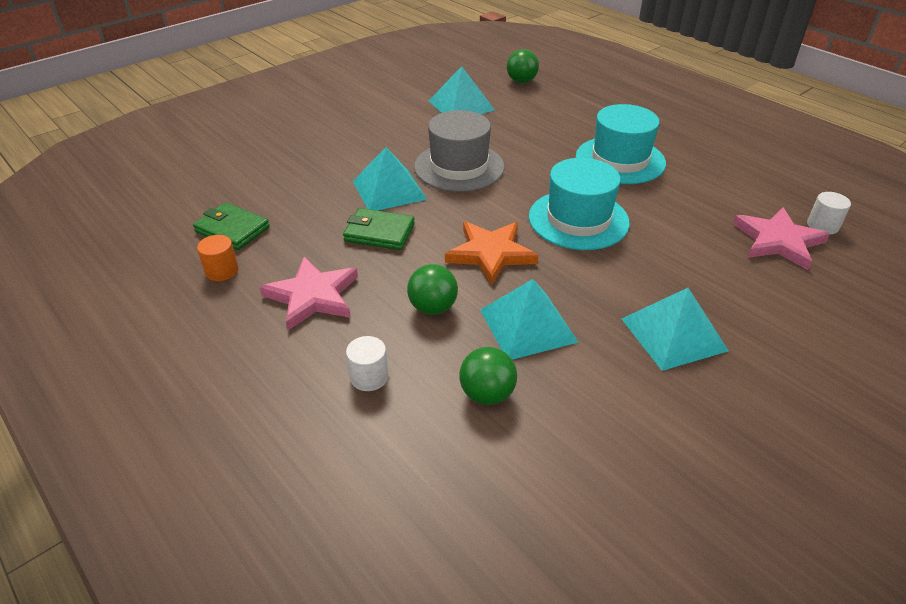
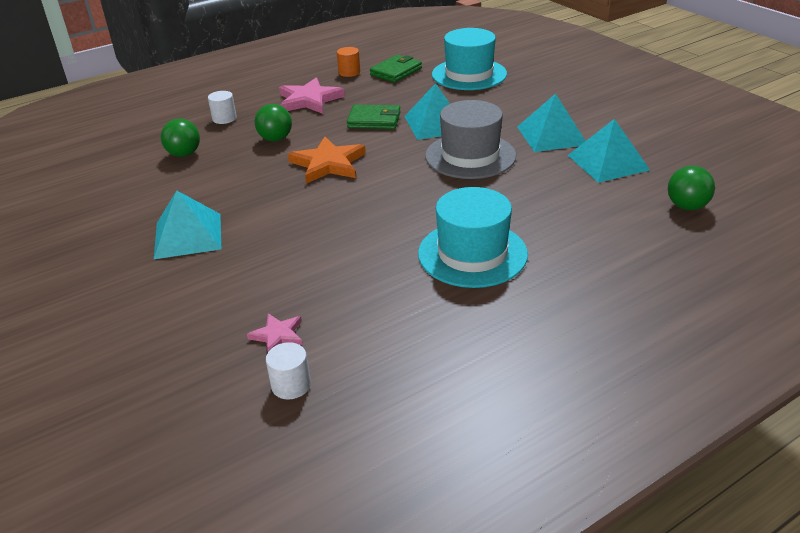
camera: 100 degrees right, 5 degrees down
green wallet [343,208,415,250] -> green wallet turned 75 degrees clockwise [347,104,401,129]
turquoise pyramid [480,279,579,360] -> turquoise pyramid moved to [517,94,586,152]
turquoise hat [529,158,630,250] -> turquoise hat moved to [432,28,507,90]
pink star [733,207,830,270] -> pink star [247,313,303,352], size x0.54

